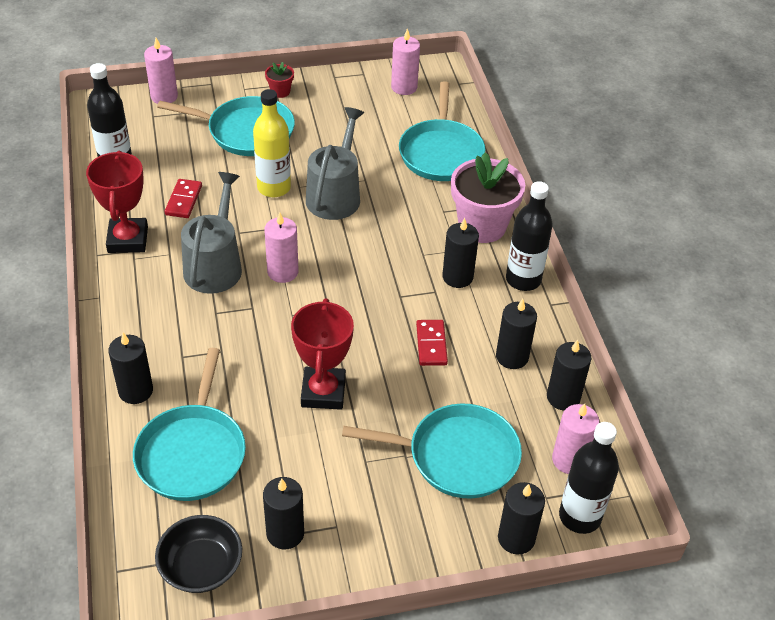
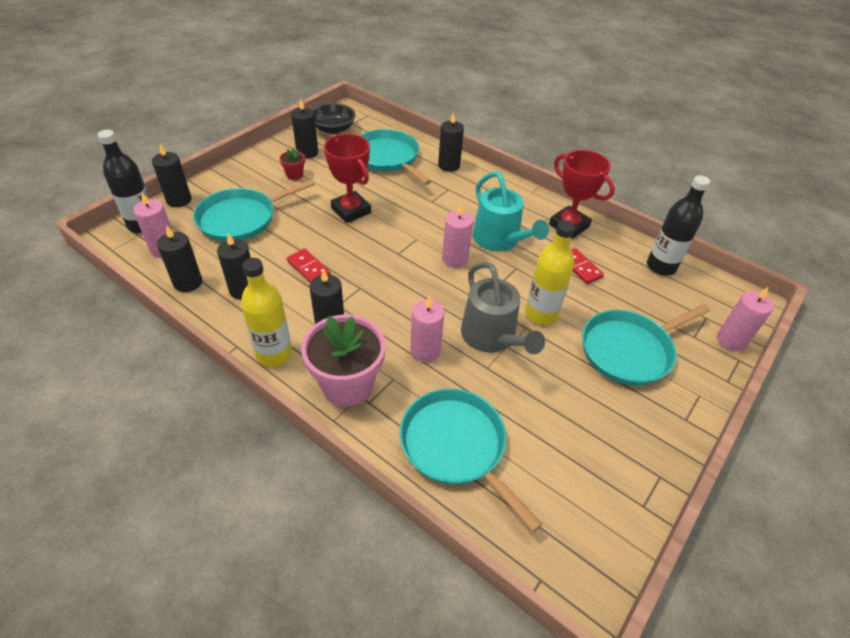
camera: 140 degrees right, 0 degrees up
grey watering can [181,172,242,294] -> turquoise watering can [473,172,549,252]
red flower pot [265,62,294,98] -> red flower pot moved to [279,148,305,180]
pink candle [391,28,420,95] -> pink candle moved to [410,296,445,363]
black bottle [506,181,553,291] -> yellow bottle [241,258,292,367]

